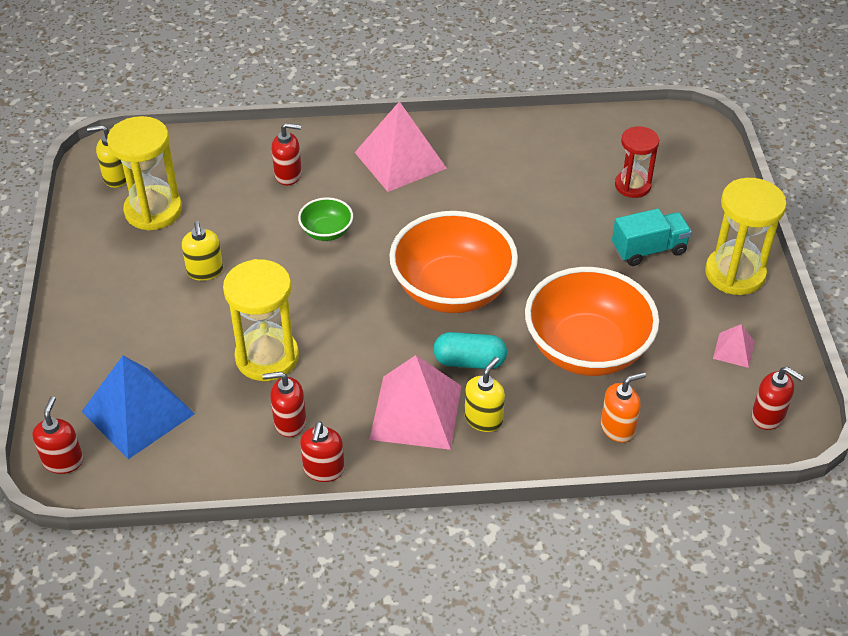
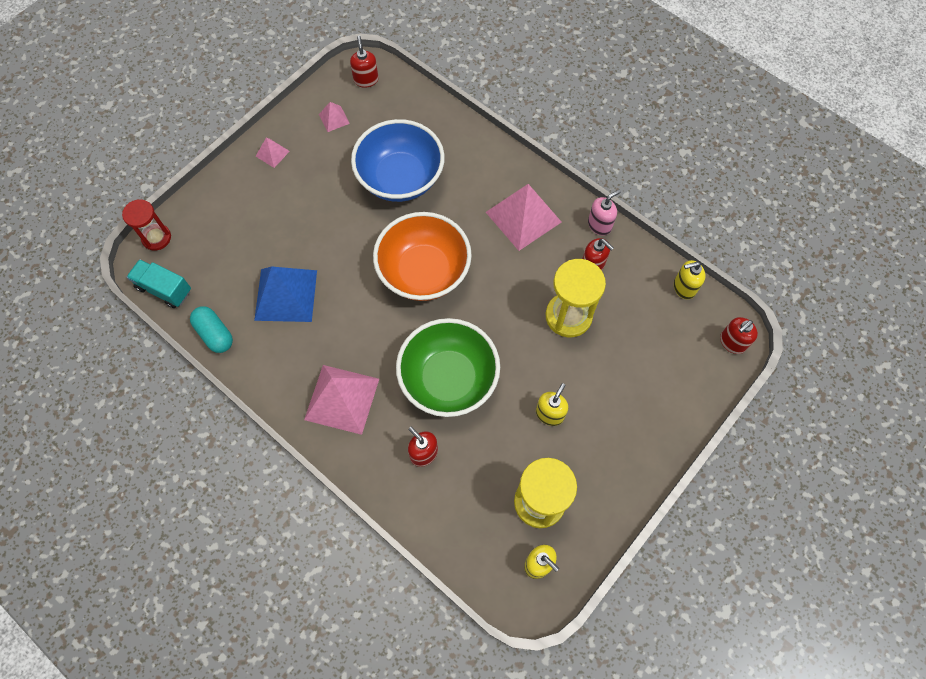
camera: 135 degrees left, 20 degrees up
blue pyramid [82,356,195,459] -> blue pyramid moved to [254,267,317,322]
green bowl [298,197,353,241] -> green bowl [396,318,500,417], size x2.20
red soap dispenser [300,422,345,482] -> pink soap dispenser [588,189,621,235]
turquoise capsule [433,332,507,369] -> turquoise capsule moved to [190,306,233,353]
yellow soap dispenser [465,357,505,432] -> yellow soap dispenser moved to [674,260,705,299]
orange bowl [525,267,659,376] -> blue bowl [351,119,445,202]
orange soap dispenser [601,372,646,443] -> none
turquoise truck [612,209,692,266] -> turquoise truck moved to [127,259,191,308]
red hourglass [615,126,659,198] -> red hourglass moved to [122,199,171,251]
yellow hourglass [705,178,787,295] -> pink pyramid [256,137,290,168]

